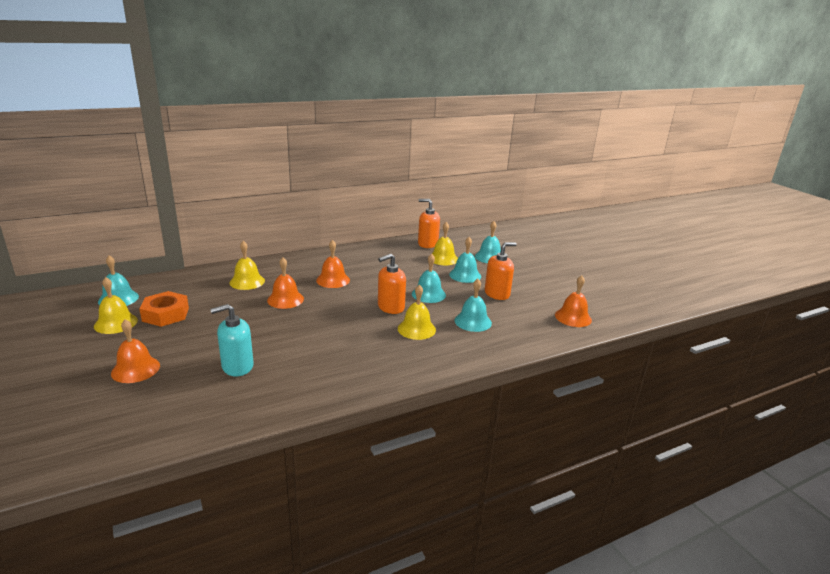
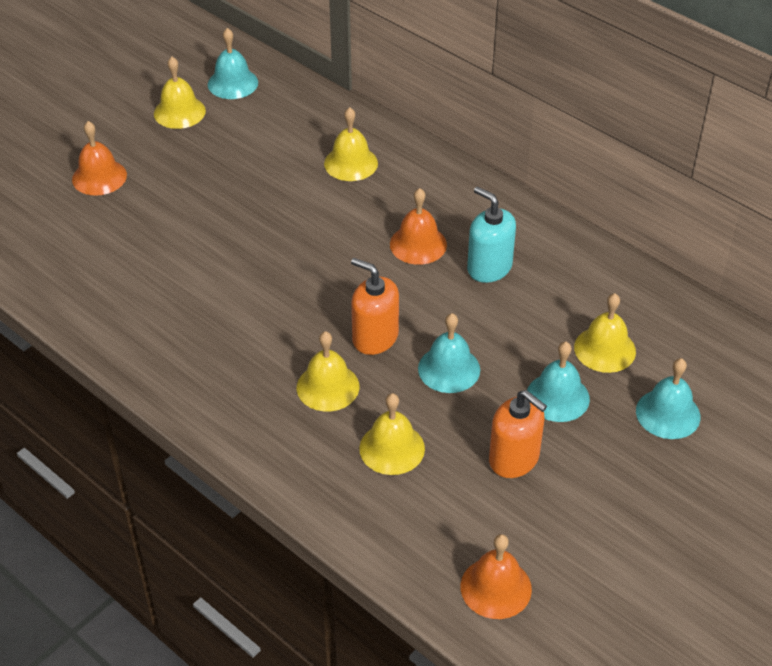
camera: 70 degrees right, 20 degrees up
orange nut [139,291,189,327] -> none
turquoise soap dispenser [210,304,254,376] -> turquoise soap dispenser moved to [467,187,516,283]
orange bell [267,257,304,309] -> none
orange soap dispenser [418,199,440,248] -> none
turquoise bell [455,279,492,332] -> yellow bell [359,393,425,475]

